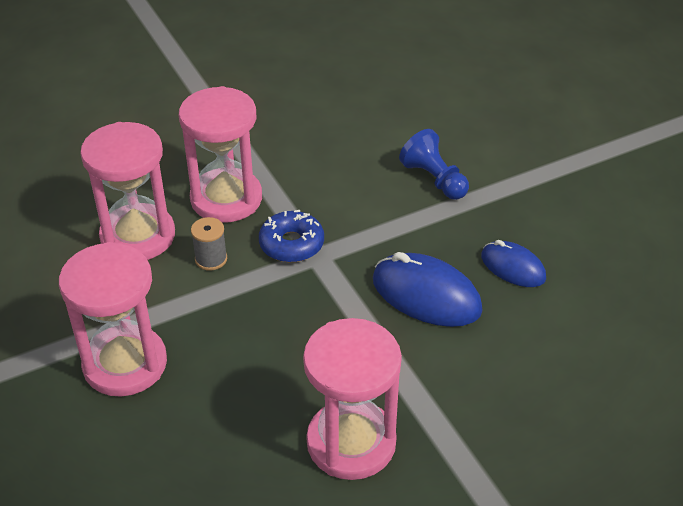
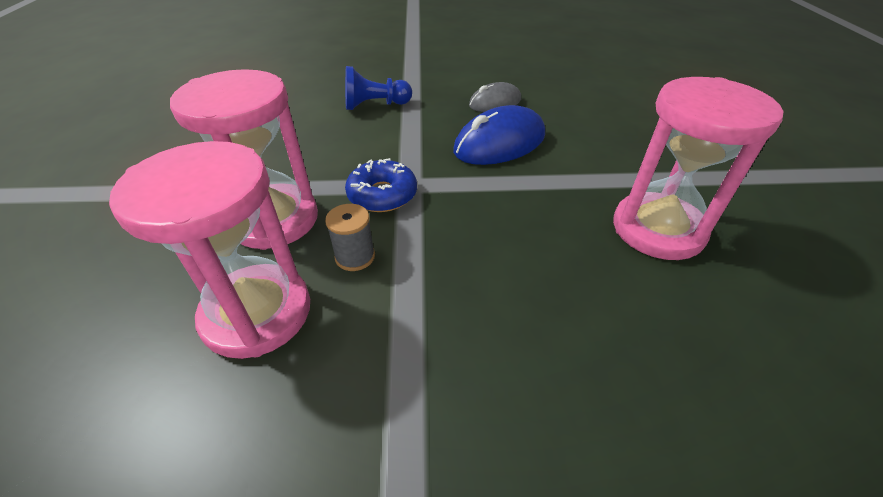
camera: 65 degrees left, 0 degrees up
pink hourglass [59,242,167,397] -> none
blue mouse [481,240,546,287] -> grey mouse [469,82,521,112]

